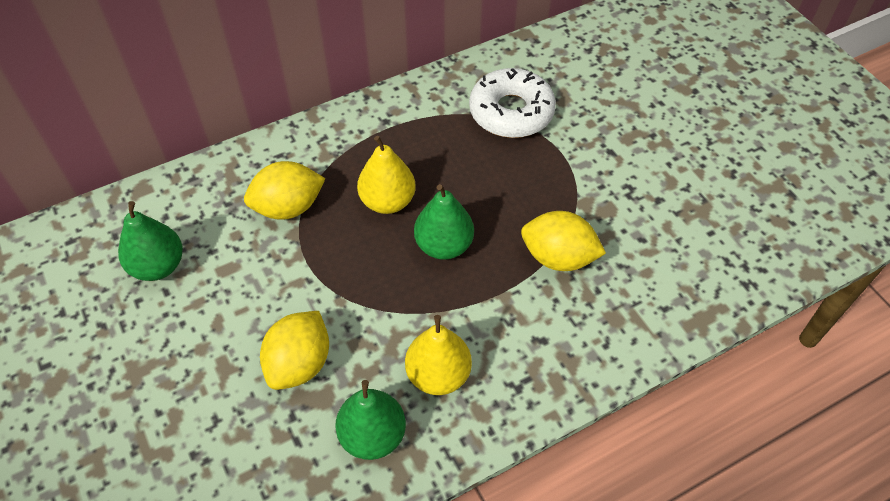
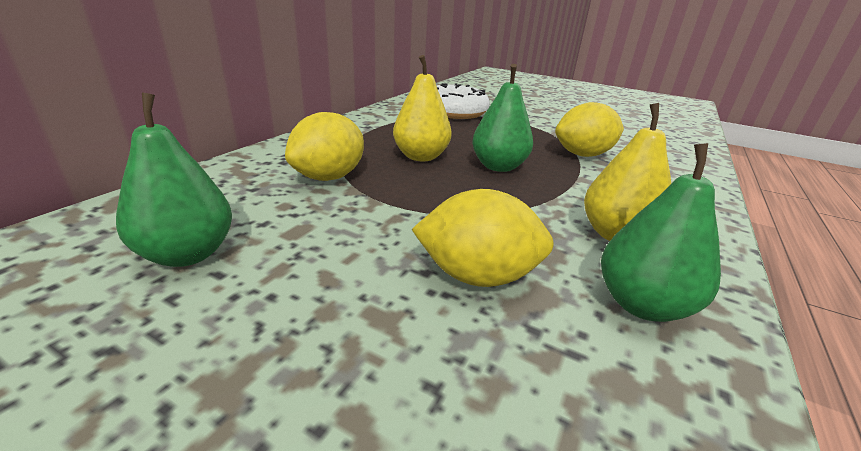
camera: 35 degrees left, 25 degrees down
yellow lemon [260,311,329,390] -> yellow lemon turned 75 degrees counterclockwise [412,189,554,287]

